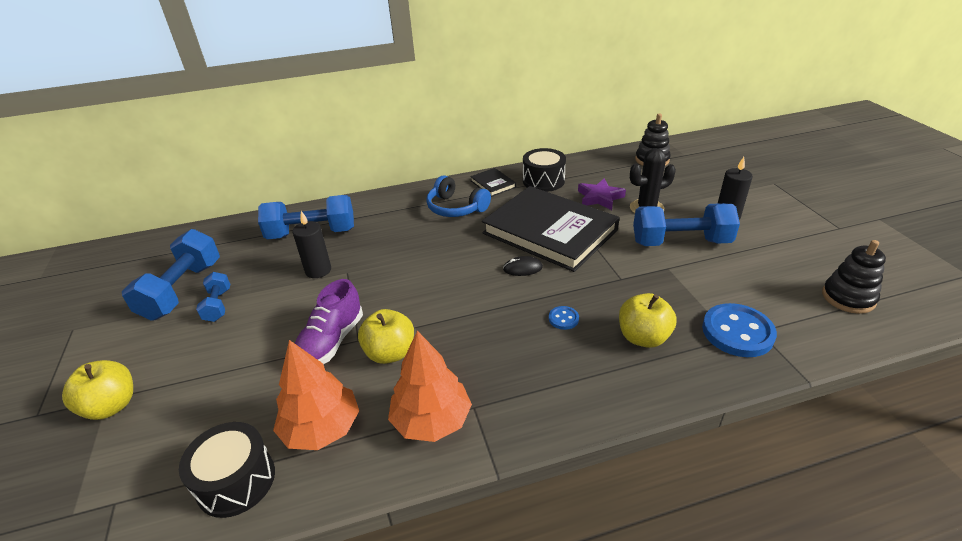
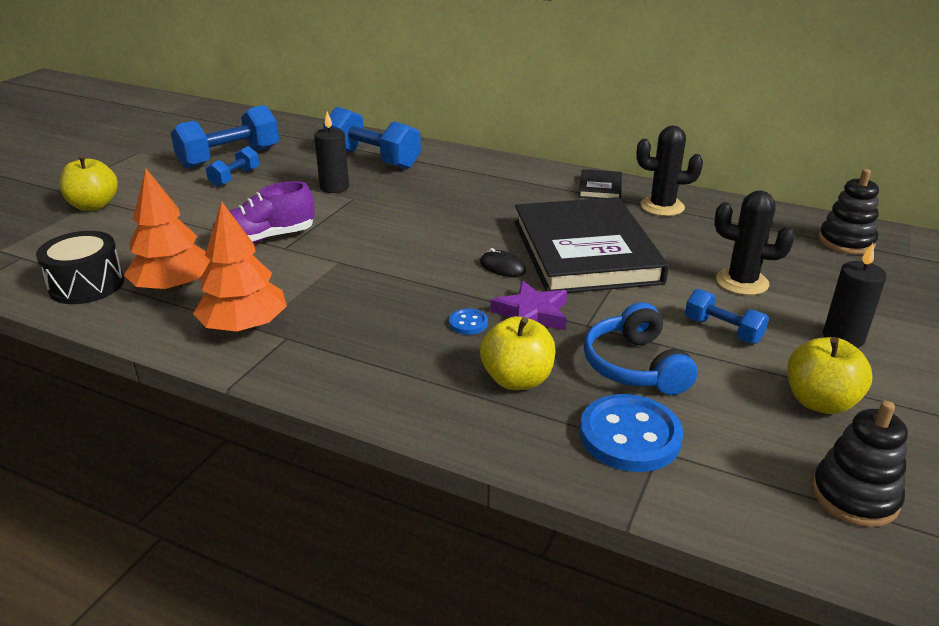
camera: 40 degrees right, 5 degrees down
yellow apple [358,309,414,364] -> yellow apple moved to [787,337,872,414]
blue headphones [426,175,491,217] -> blue headphones moved to [584,302,698,395]
black drum [523,148,566,192] -> black cactus [637,125,703,216]
purple star [578,178,626,210] -> purple star moved to [490,281,567,330]
blue dumbbell [633,203,740,246] -> blue dumbbell [685,289,769,344], size x0.53

